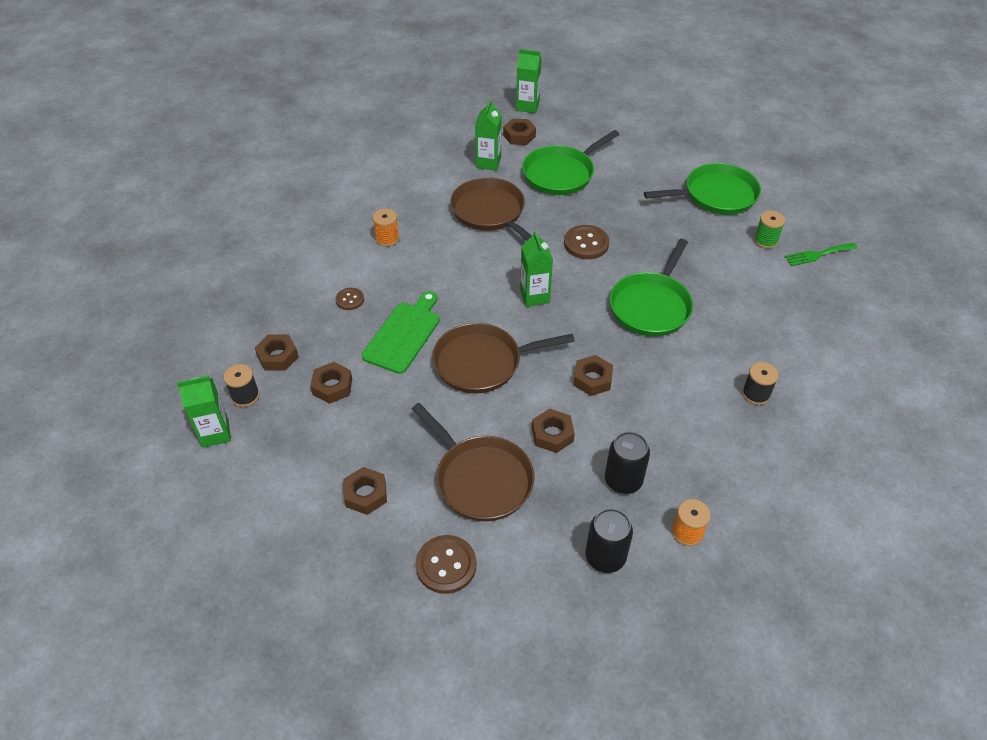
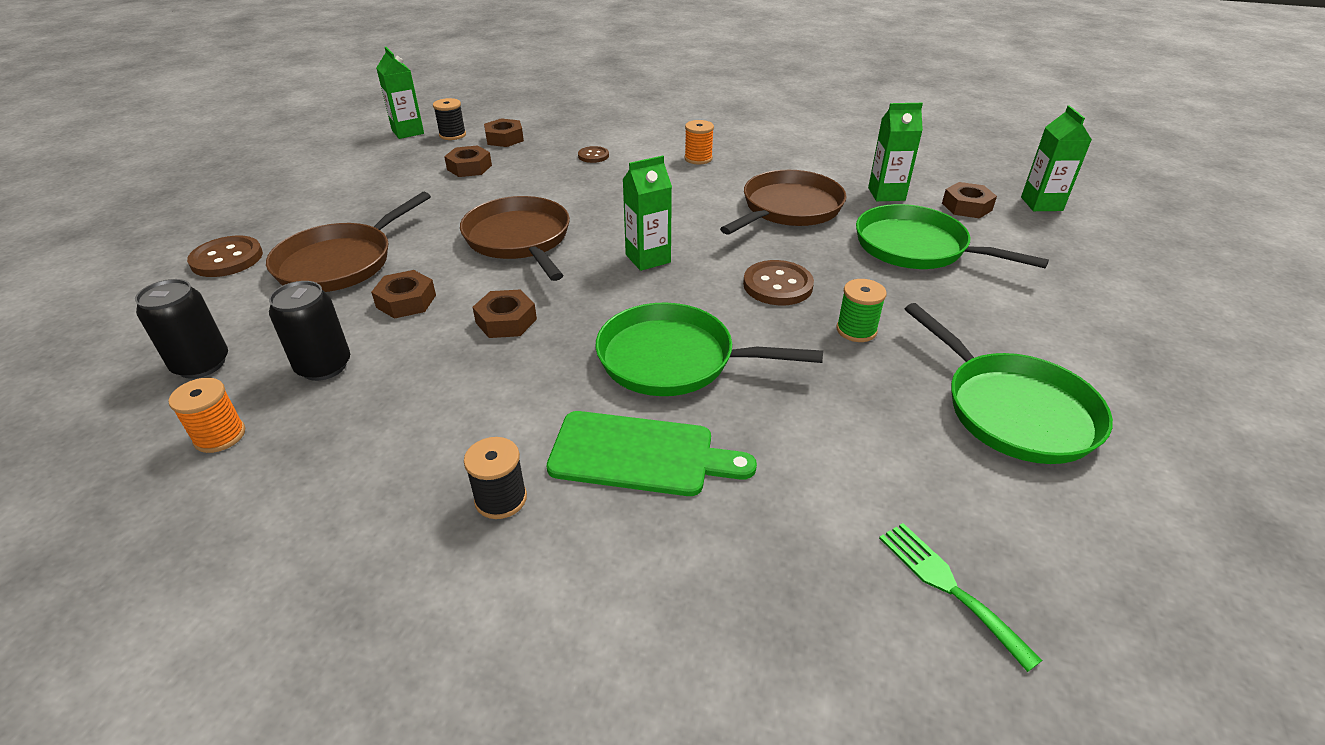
camera: 75 degrees right, 10 degrees down
brown nut [343,467,387,515] -> none
green cutting board [362,291,440,374] -> green cutting board moved to [546,411,757,496]
green spool [754,211,785,249] -> green spool moved to [836,279,887,342]

